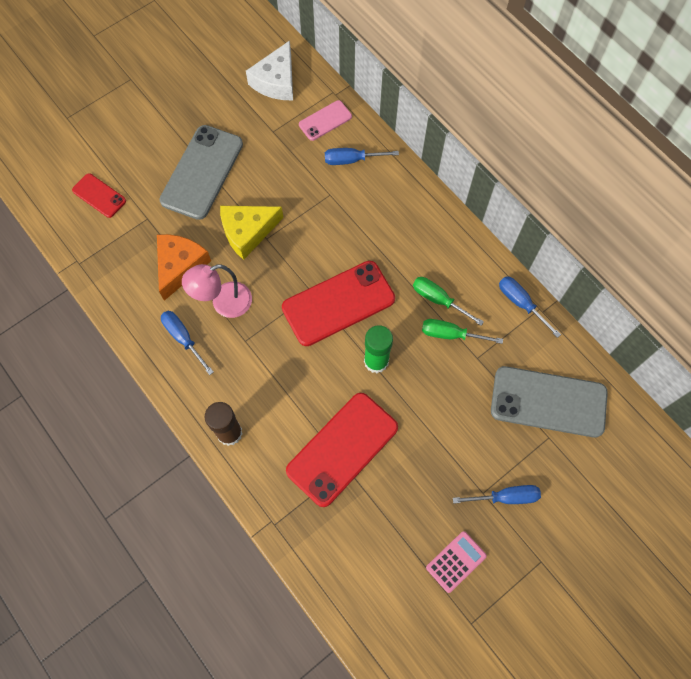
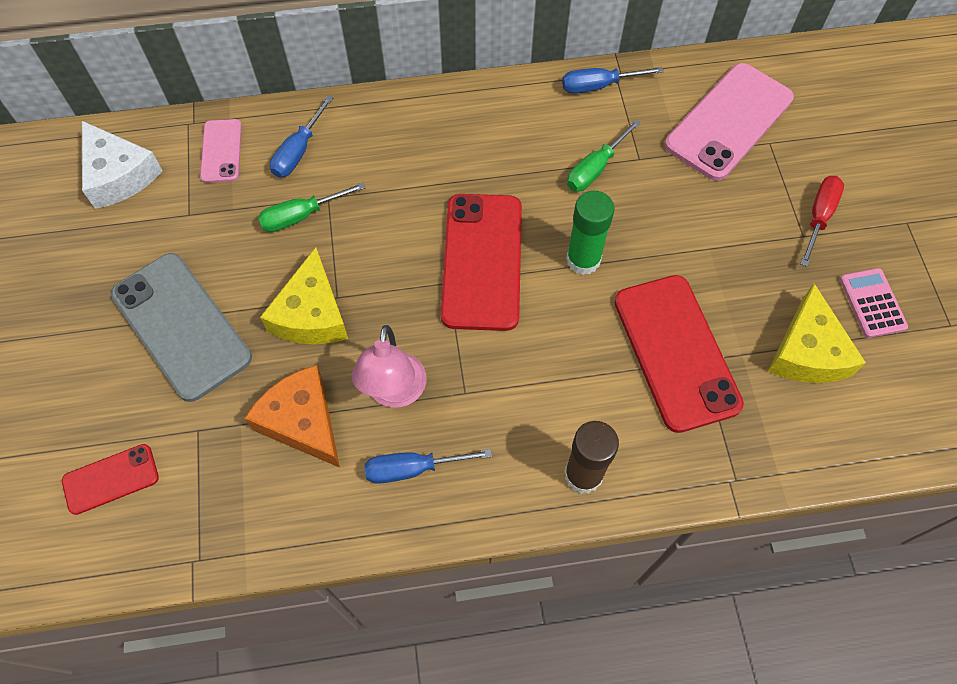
camera: 60 degrees left, 5 degrees down
green screwdriver [413,277,484,326] -> green screwdriver moved to [258,182,366,232]
blue screwdriver [453,485,541,504] -> red screwdriver [800,176,844,267]
grey phone [491,366,608,438] -> pink phone [665,63,794,181]
none -> yellow cheese [768,283,866,383]

